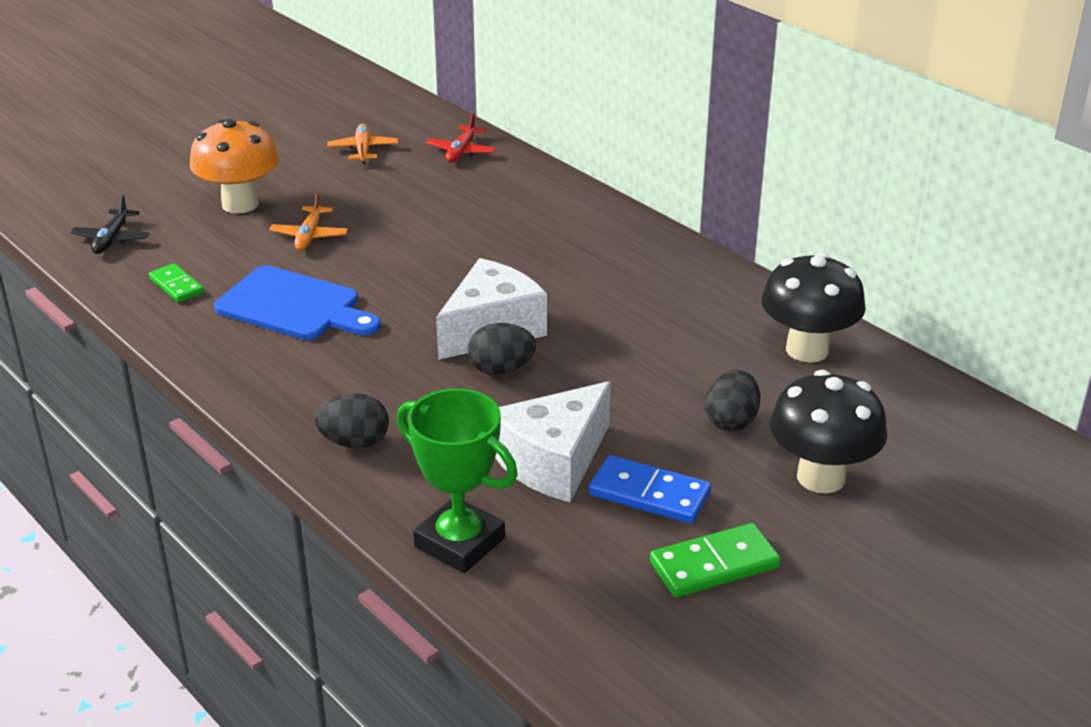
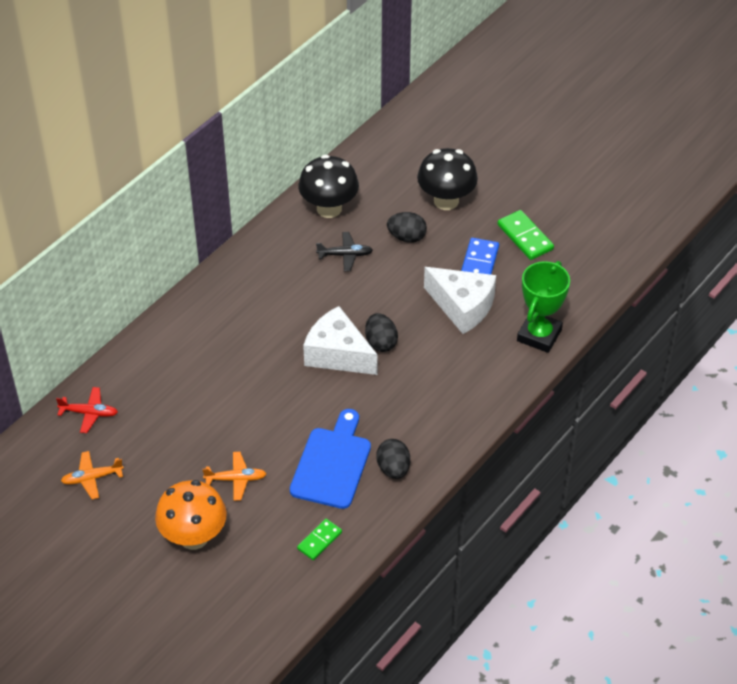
camera: 100 degrees left, 15 degrees up
black plane [71,195,149,254] -> black plane moved to [316,232,373,272]
black egg [315,393,389,448] -> black egg moved to [376,439,410,479]

